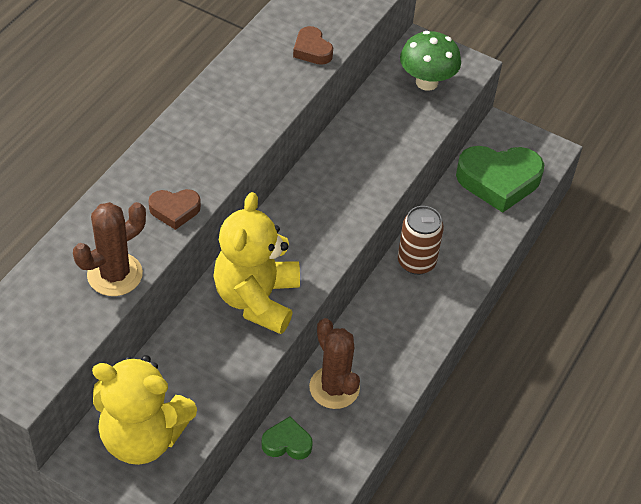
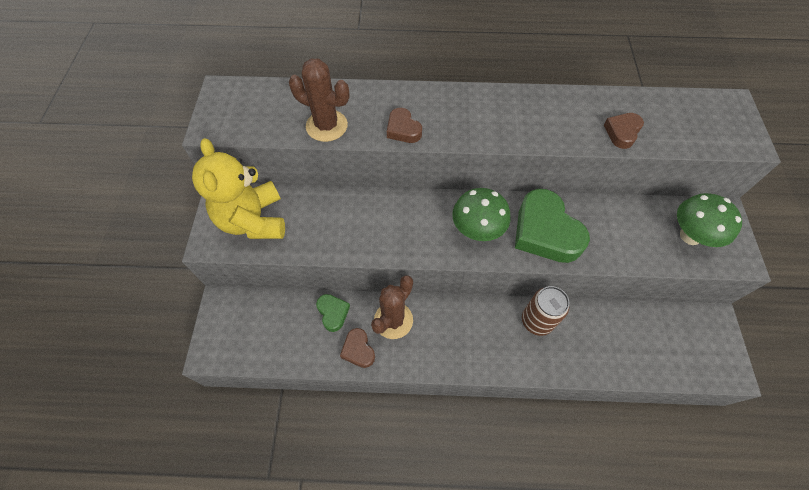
camera: 65 degrees right, 10 degrees up
yellow teddy bear [213,192,300,334] -> none
green heart [456,146,544,213] -> green heart moved to [515,189,590,263]
none -> brown heart [340,328,375,368]
none -> green mushroom [452,188,511,241]

